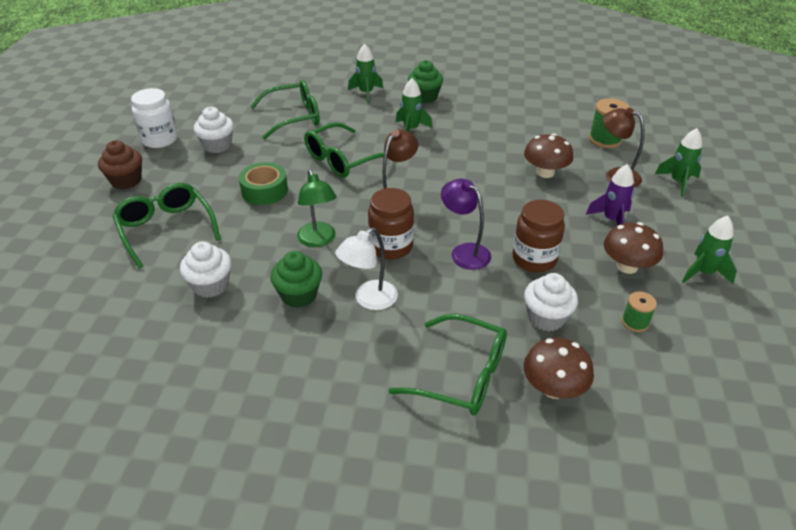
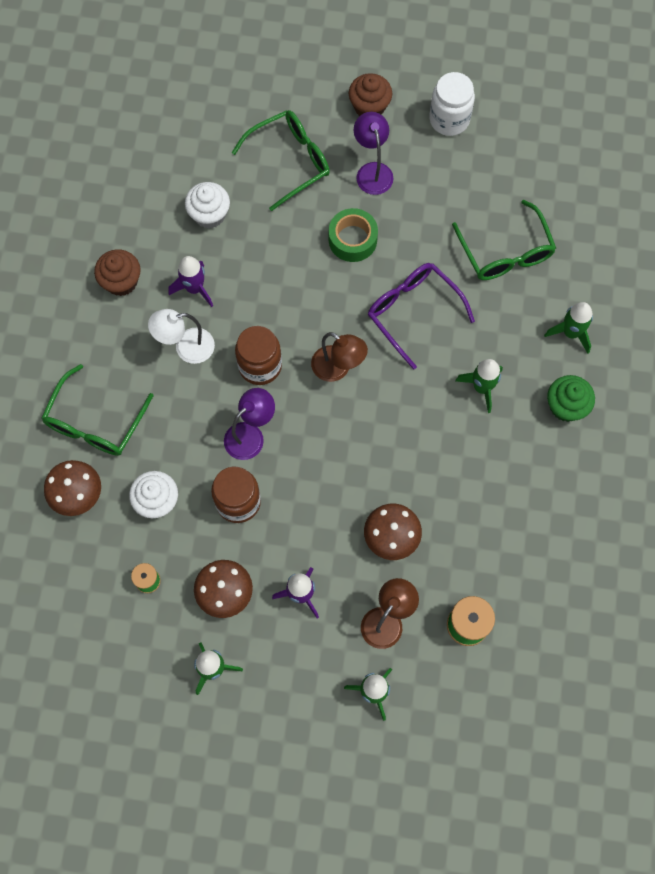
camera: 90 degrees right, 30 degrees up
white cupcake [194,107,234,153] -> none
green cupcake [270,251,322,308] -> purple rocket [168,256,213,307]
green lamp [297,169,336,247] -> none
green glasses [304,122,384,178] -> purple glasses [368,263,475,370]
white lamp [335,228,398,310] -> white lamp turned 60 degrees counterclockwise [148,309,215,364]
none -> brown cupcake [94,249,141,296]
none -> purple lamp [354,112,394,195]

